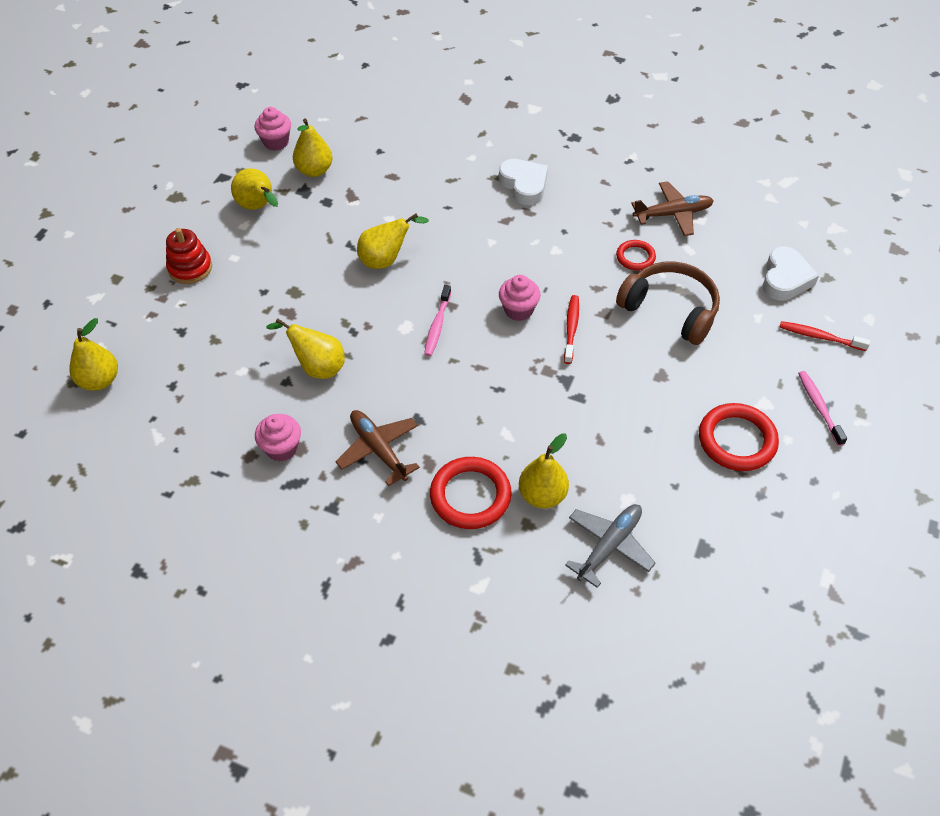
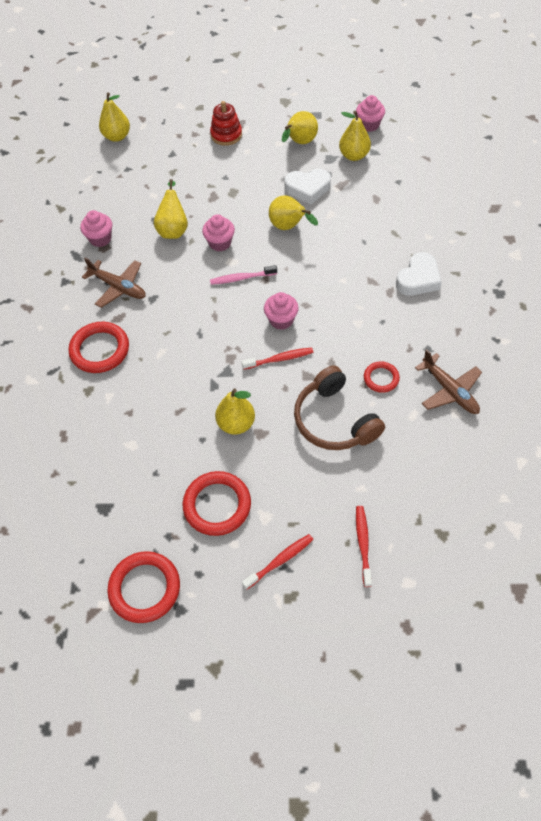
camera: 70 degrees right, 5 degrees up
brown plane [335,410,420,486] -> brown plane turned 90 degrees clockwise [82,258,146,308]
yellow pear [519,433,569,508] -> yellow pear moved to [215,389,255,434]
grey plane [565,504,656,588] -> none
brown headphones [616,261,720,345] -> brown headphones turned 135 degrees clockwise [294,365,385,450]
white heart [763,246,819,301] -> white heart moved to [285,169,331,205]
pink toothbrush [798,371,847,446] -> red toothbrush [242,534,313,590]
none -> red ring [107,551,180,623]
none -> pink cupcake [202,214,235,251]

